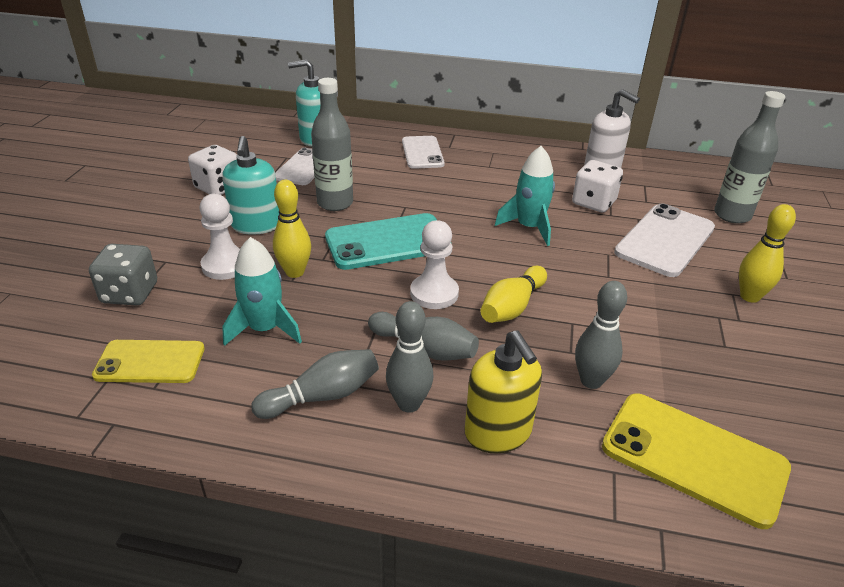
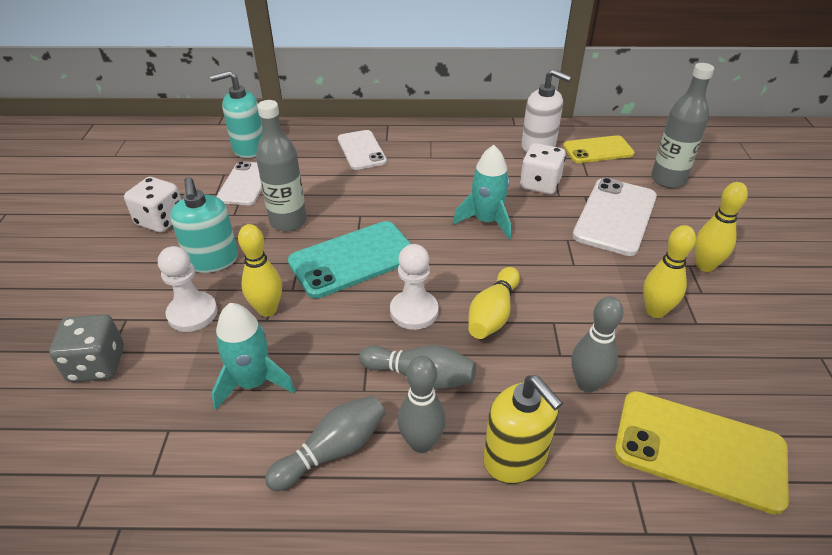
camera: 10 degrees left, 5 degrees up
yellow phone [92,340,205,383] -> yellow phone moved to [563,135,635,163]
none -> yellow bowling pin [643,225,696,318]

